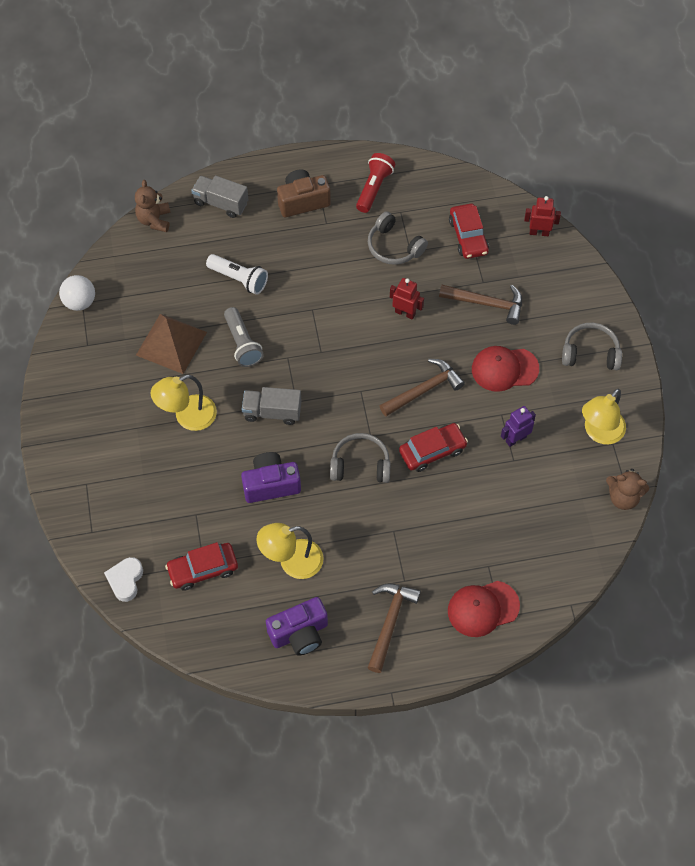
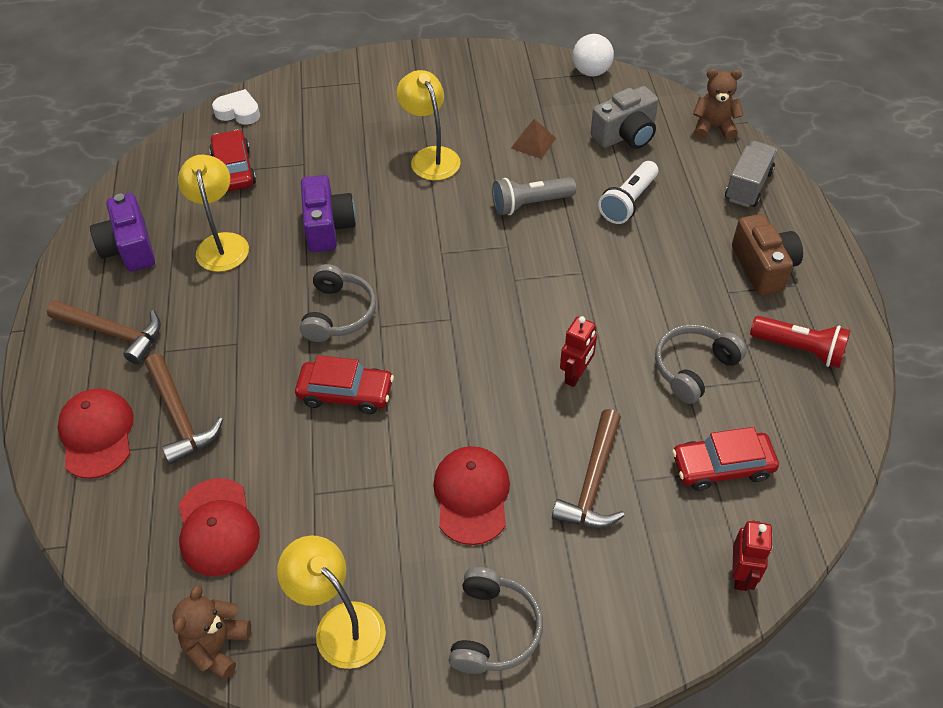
camera: 95 degrees right, 10 degrees down
brown pyramid [136,314,207,374] -> brown pyramid [511,119,556,159], size x0.53
grey truck [242,387,302,425] -> none
brown hammer [380,359,465,416] -> brown hammer moved to [145,354,223,465]
red car [399,423,468,472] -> red car turned 60 degrees counterclockwise [295,355,394,414]
purple robot [501,406,536,447] -> none
none -> red cap [179,478,260,576]
none -> grey camera [591,86,658,149]

